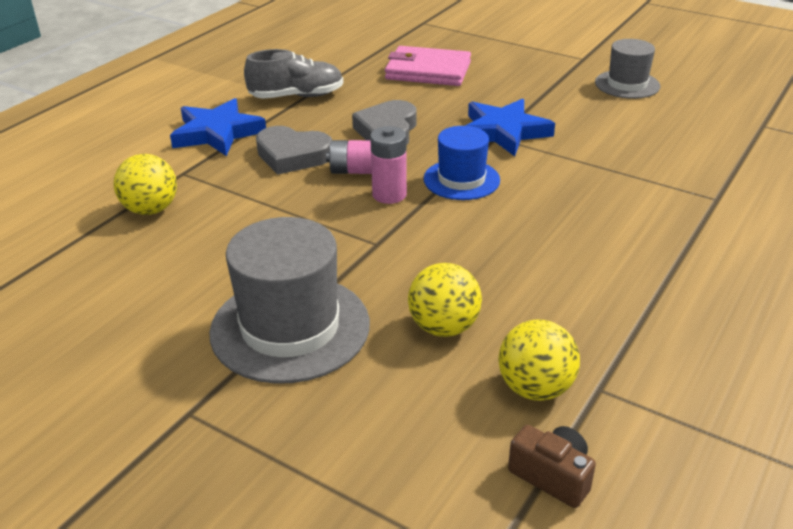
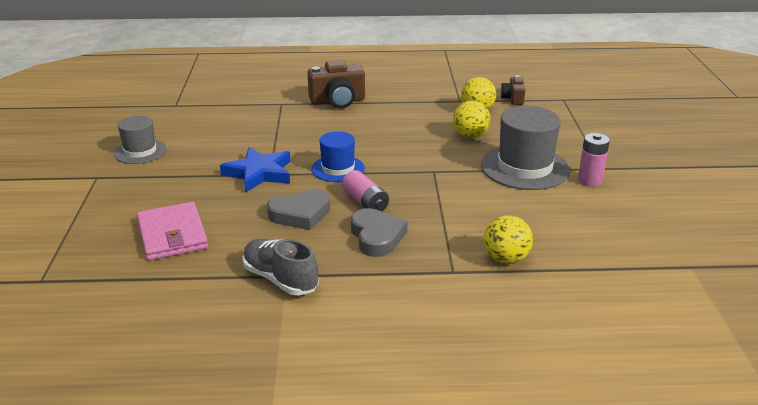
camera: 125 degrees left, 5 degrees down
blue star [170,98,266,156] -> none
pink battery [370,126,407,204] -> pink battery moved to [578,133,610,187]
none -> brown camera [307,60,365,108]

